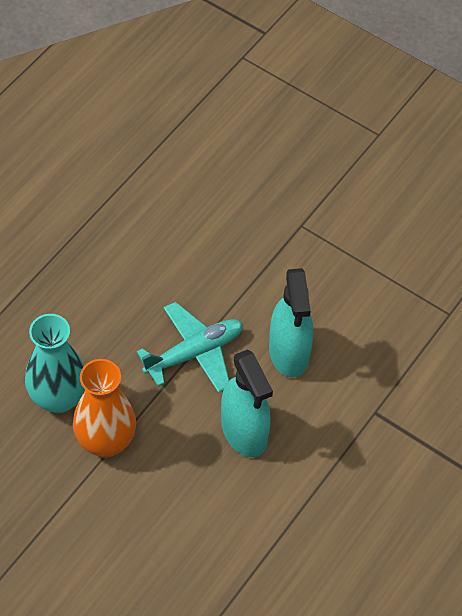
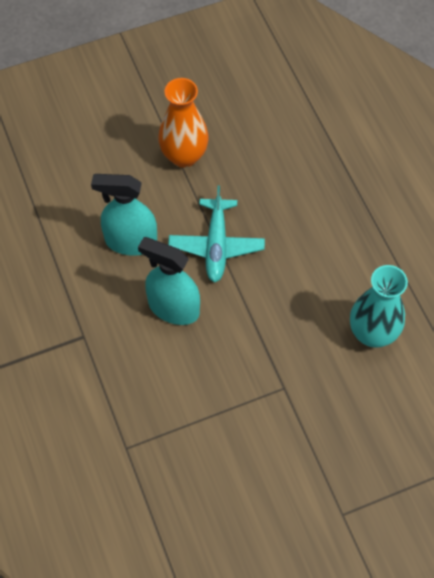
camera: 125 degrees right, 5 degrees up
turquoise vase [25,314,85,414] -> turquoise vase moved to [350,265,408,348]

